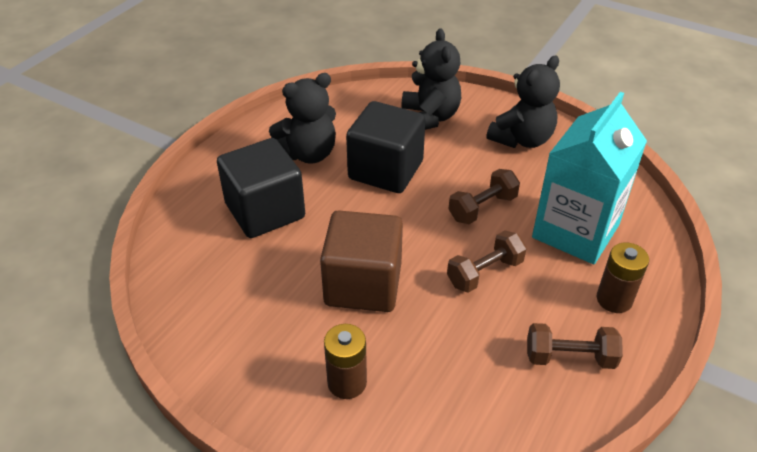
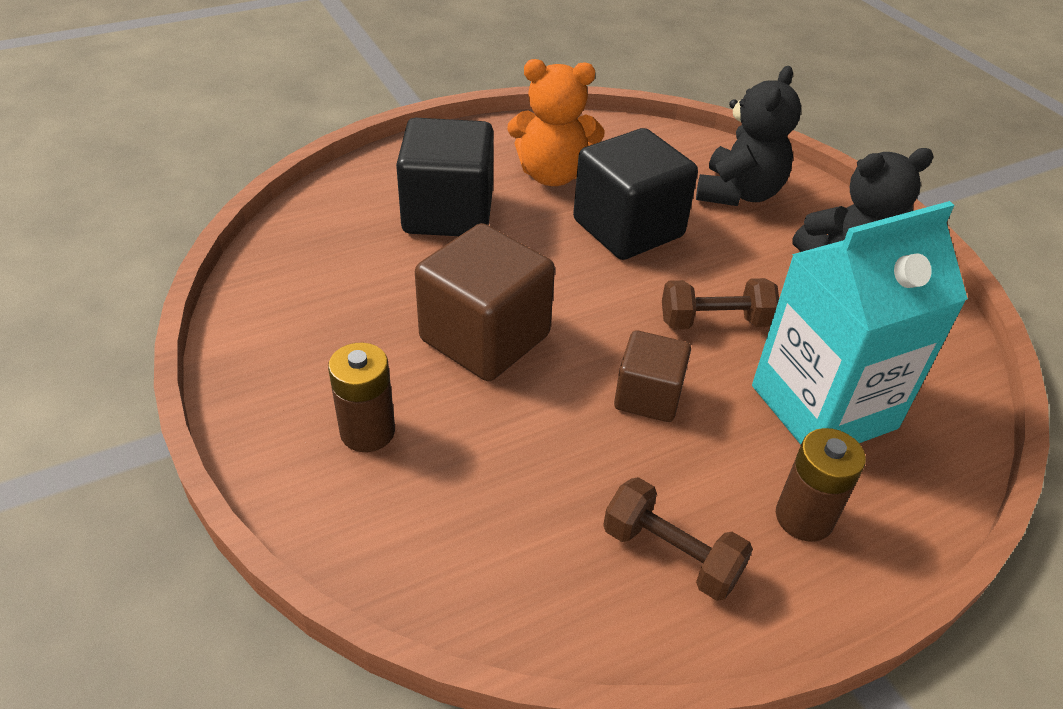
camera: 30 degrees right, 0 degrees up
black teddy bear [269,73,336,164] -> orange teddy bear [507,59,605,186]
brown dumbbell [447,230,527,293] -> brown cube [614,330,691,422]

